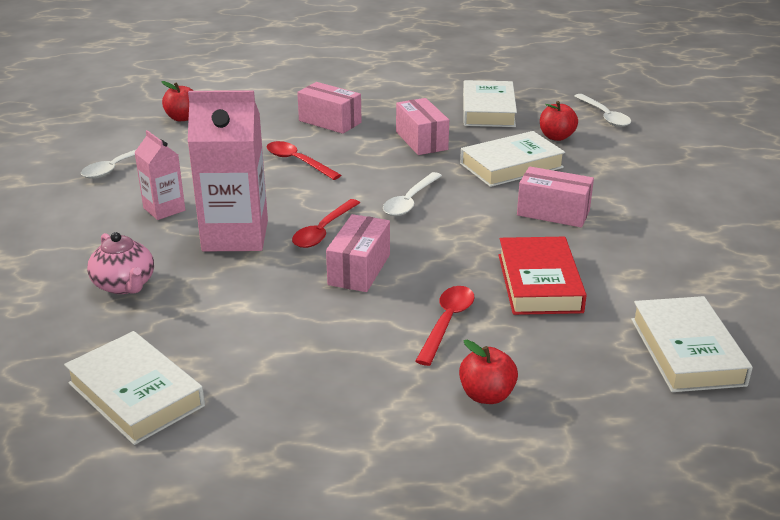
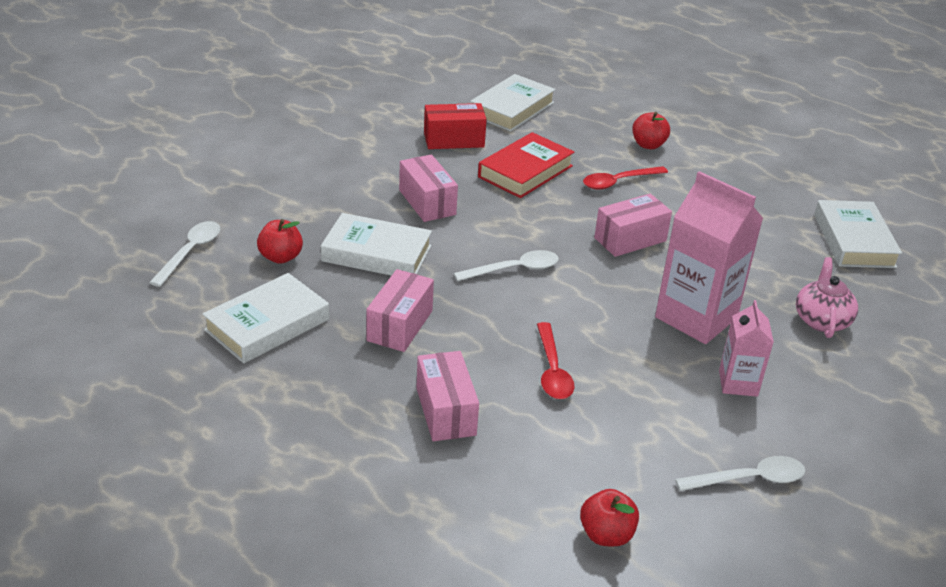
camera: 140 degrees left, 5 degrees up
red spoon [292,199,360,248] -> none
none -> red box [424,103,487,149]

